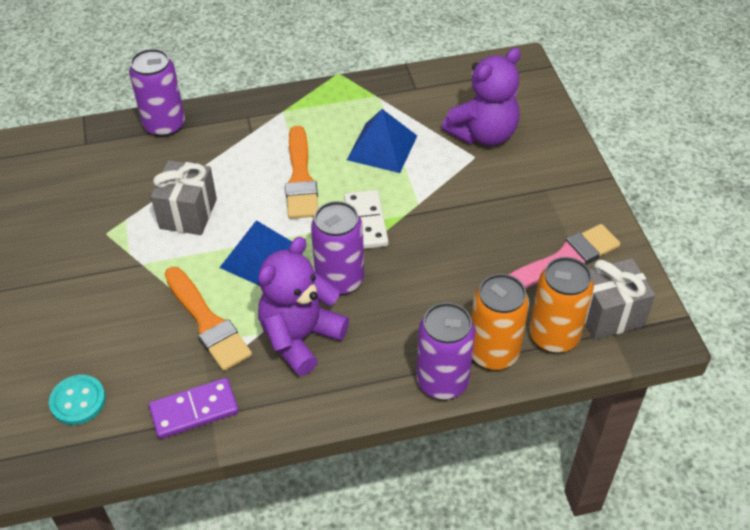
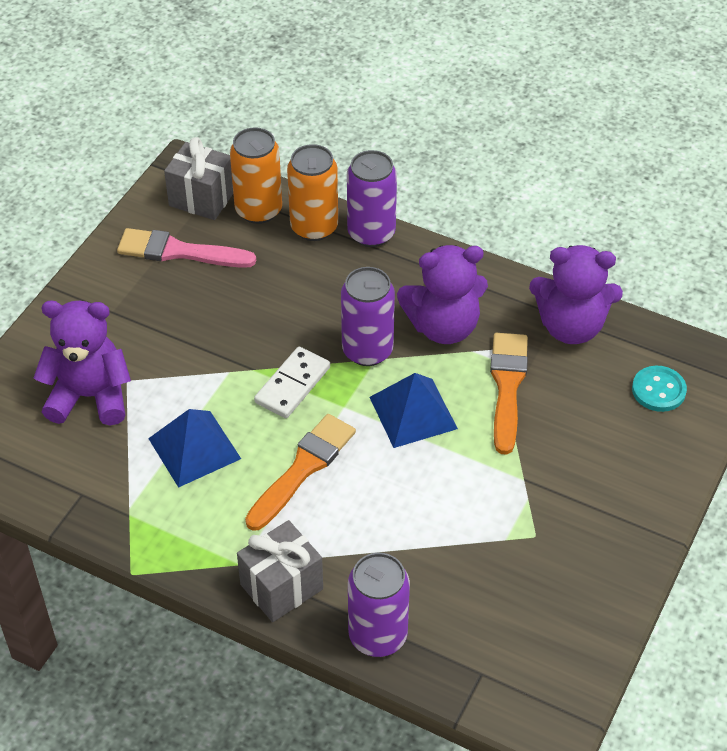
camera: 140 degrees left, 0 degrees up
purple domino [149,378,239,439] -> purple teddy bear [529,245,623,344]
grey gift [151,160,217,235] -> grey gift moved to [237,520,323,622]

